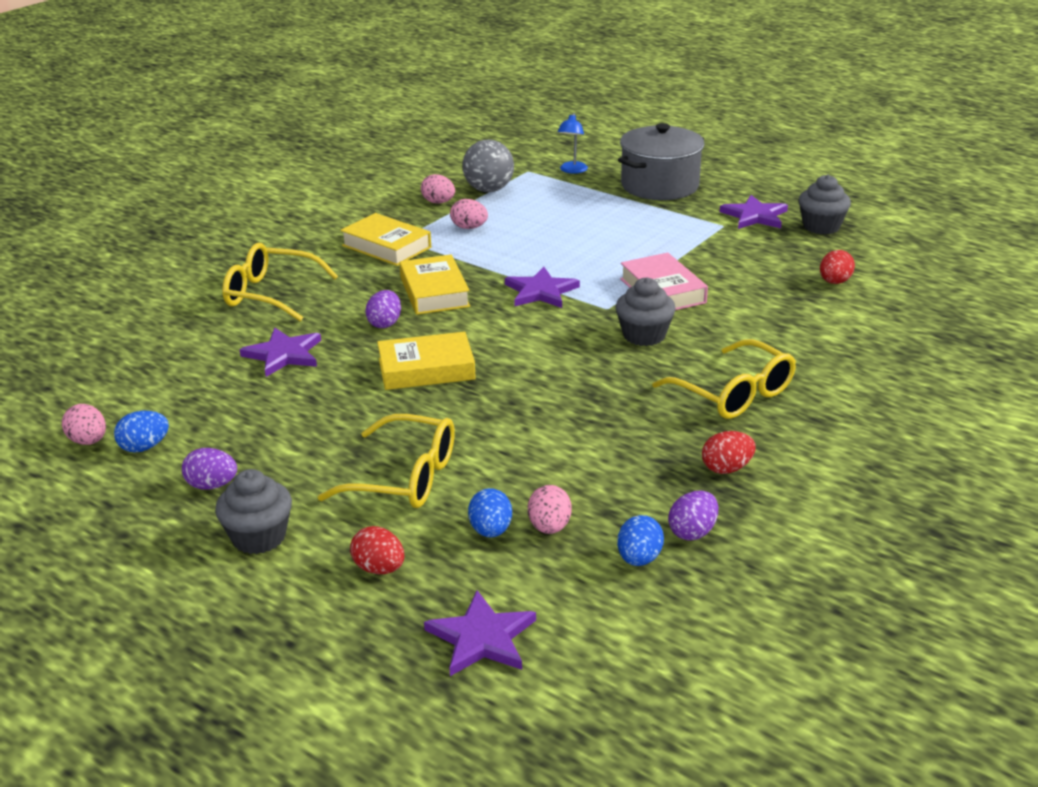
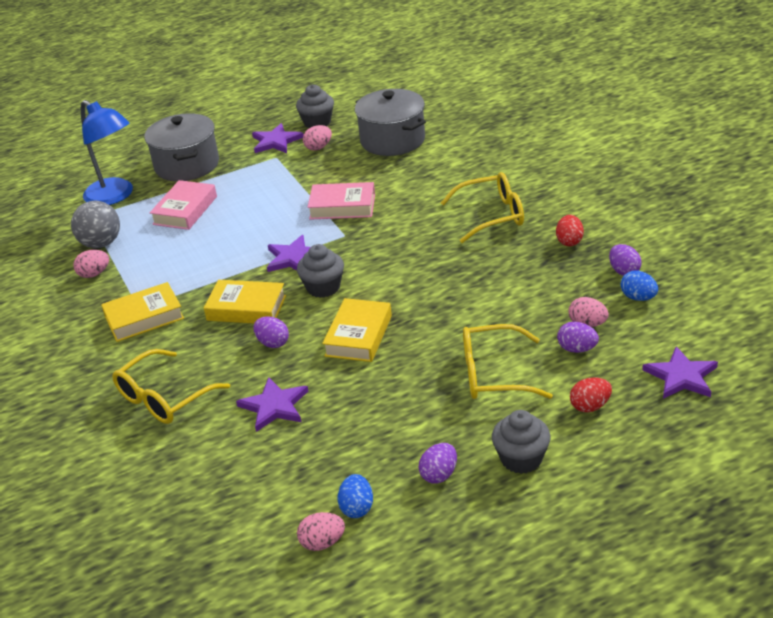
camera: 60 degrees left, 5 degrees up
yellow glasses [318,414,455,508] -> yellow glasses turned 135 degrees counterclockwise [463,324,553,399]
pink egg [450,199,488,229] -> pink egg moved to [303,125,332,150]
blue egg [468,488,512,538] -> purple egg [557,322,599,353]
blue lamp [557,113,588,174] -> blue lamp [81,100,133,205], size x2.01
grey cupcake [616,277,676,346] -> grey cupcake moved to [297,244,344,298]
red egg [820,250,855,284] -> grey pot [355,89,426,156]
none -> pink book [150,180,217,230]

